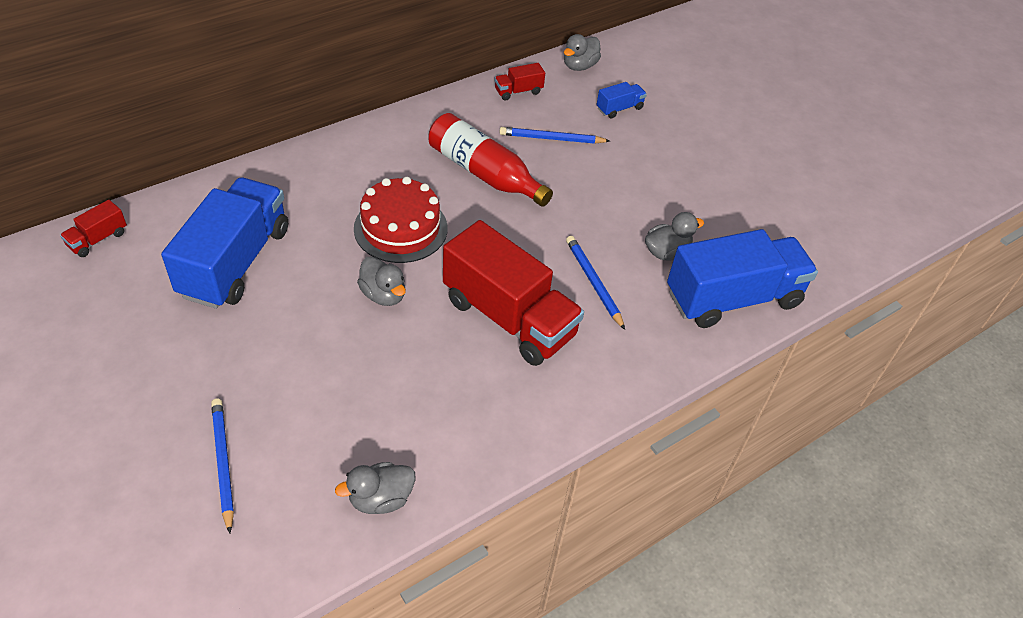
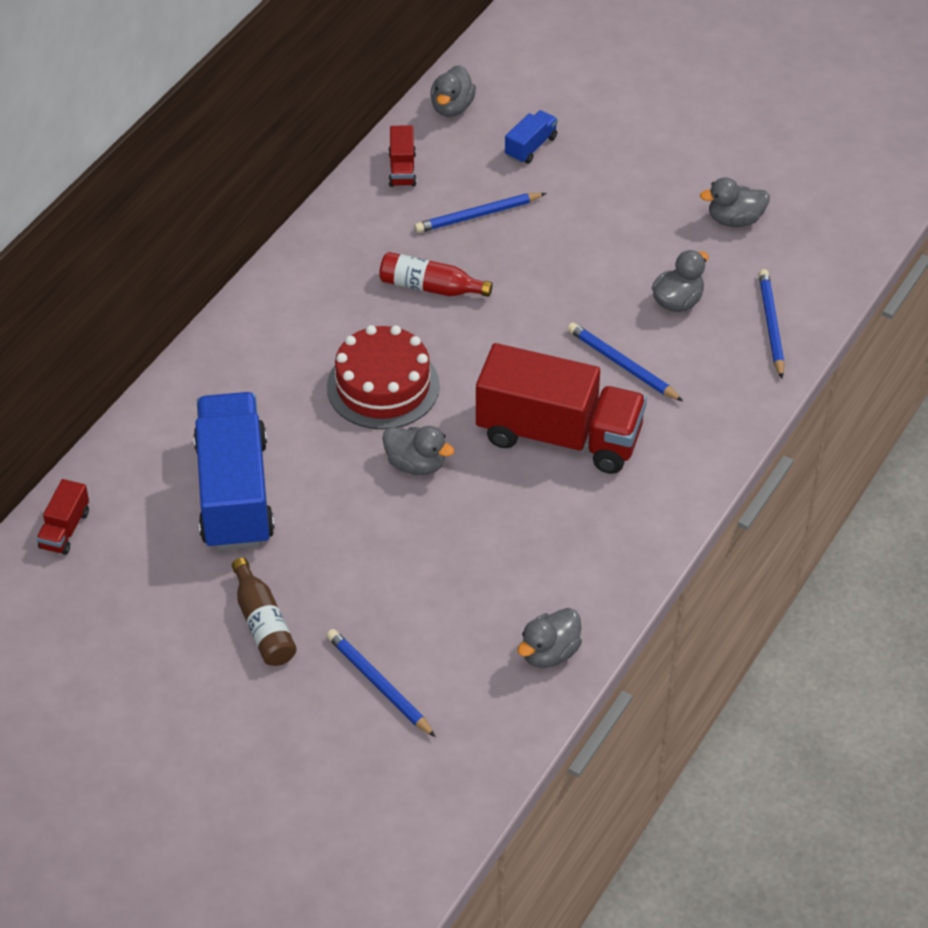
camera: 20 degrees left, 0 degrees up
red bottle [429,113,553,207] -> red bottle [379,252,493,297], size x0.64
red truck [494,63,545,101] -> red truck turned 45 degrees counterclockwise [388,125,416,187]
blue truck [667,229,818,328] -> blue pencil [759,269,785,379]
none -> brown bottle [232,558,297,666]
none -> grey duck [700,178,770,227]

